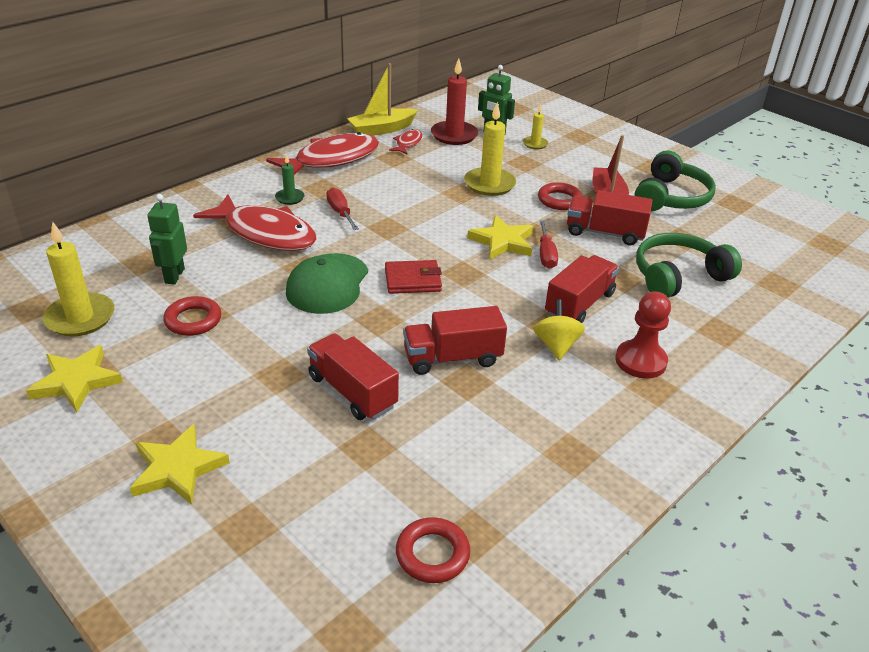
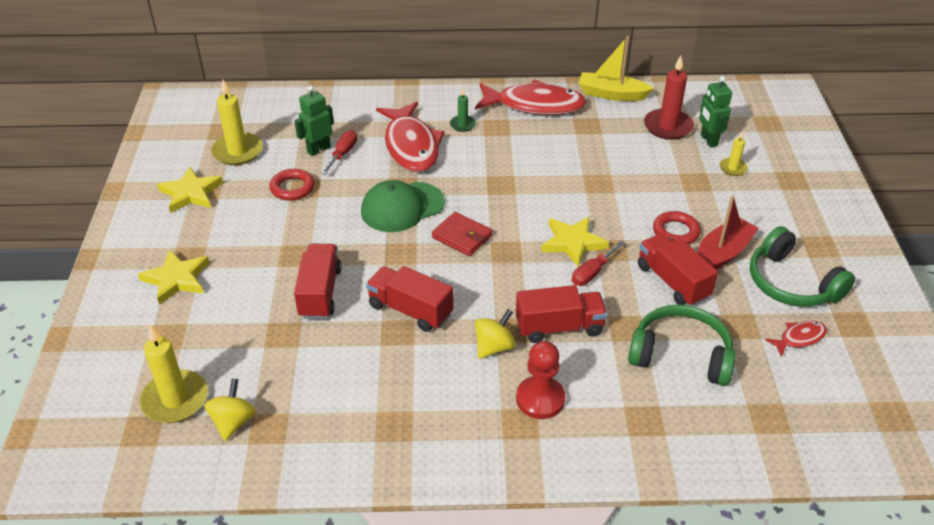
camera: 45 degrees right, 5 degrees up
red screwdriver [326,188,359,230] -> red screwdriver moved to [321,130,357,175]
red fish [389,129,422,155] -> red fish moved to [765,321,827,357]
red ring [396,517,470,583] -> yellow spinning top [204,378,256,441]
yellow candle [464,102,516,196] -> yellow candle moved to [140,325,208,423]
green headphones [634,151,716,211] -> green headphones turned 75 degrees clockwise [750,226,855,307]

